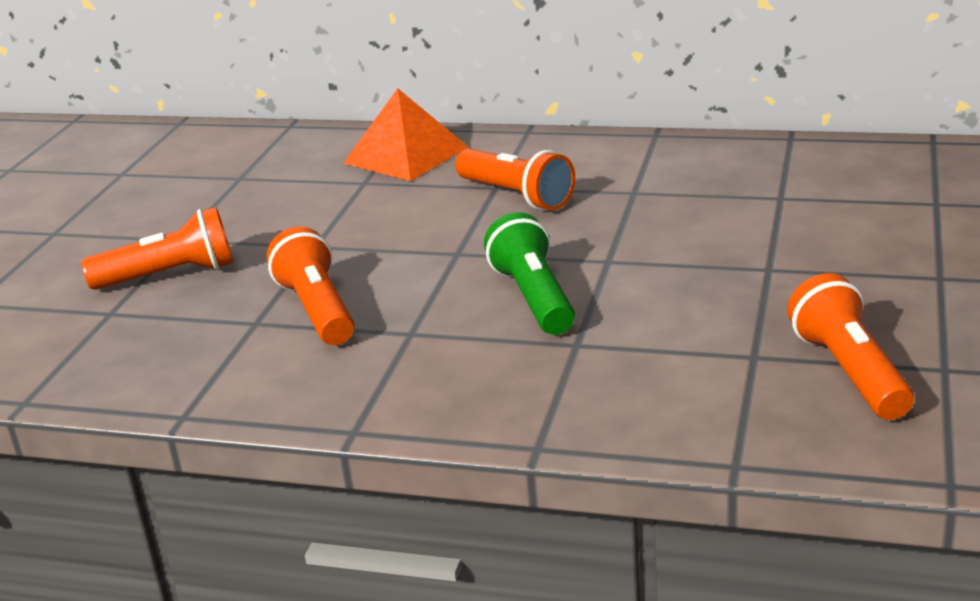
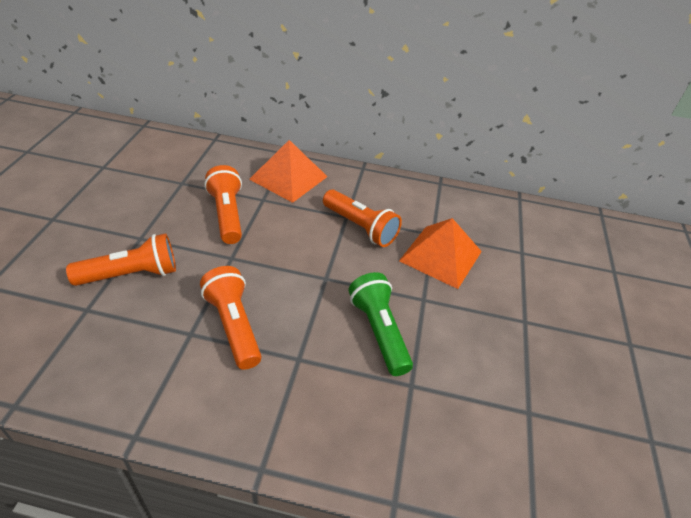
camera: 10 degrees left, 15 degrees up
orange flashlight [787,273,914,420] -> orange flashlight moved to [204,165,242,244]
none -> orange pyramid [399,218,482,289]

